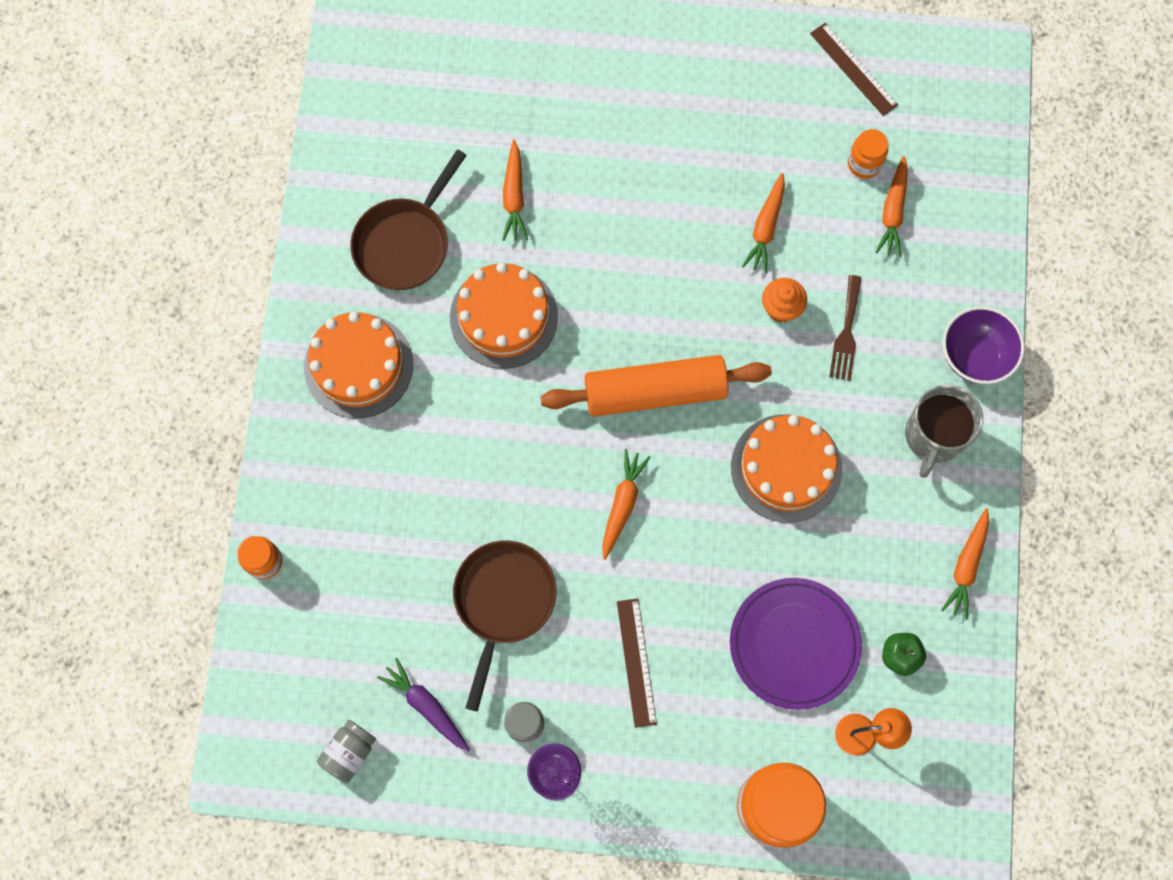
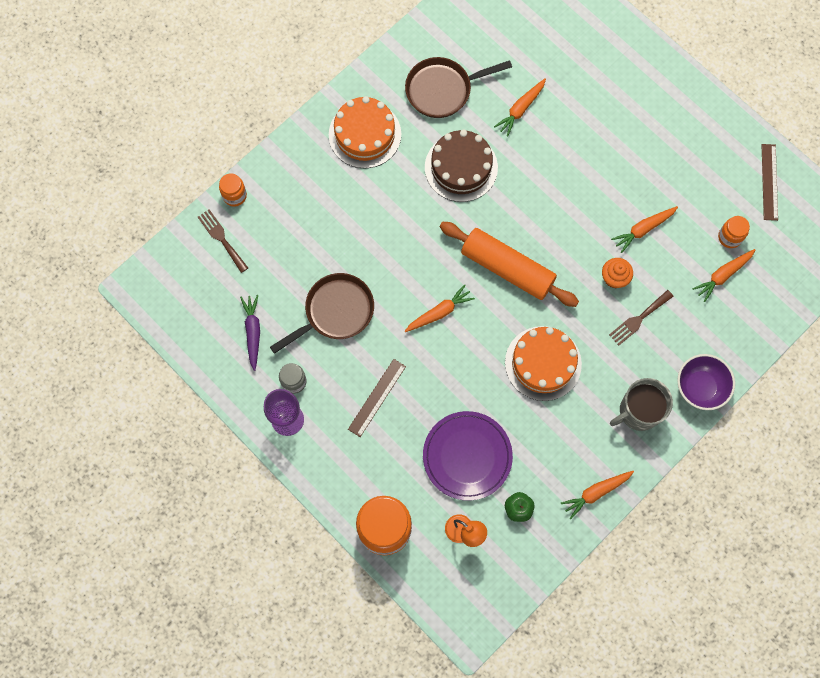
camera: 40 degrees right, 0 degrees up
grey jar [317,720,376,783] -> none
orange cake [450,262,558,369] -> brown cake [425,130,498,202]
none -> brown fork [198,209,248,273]

